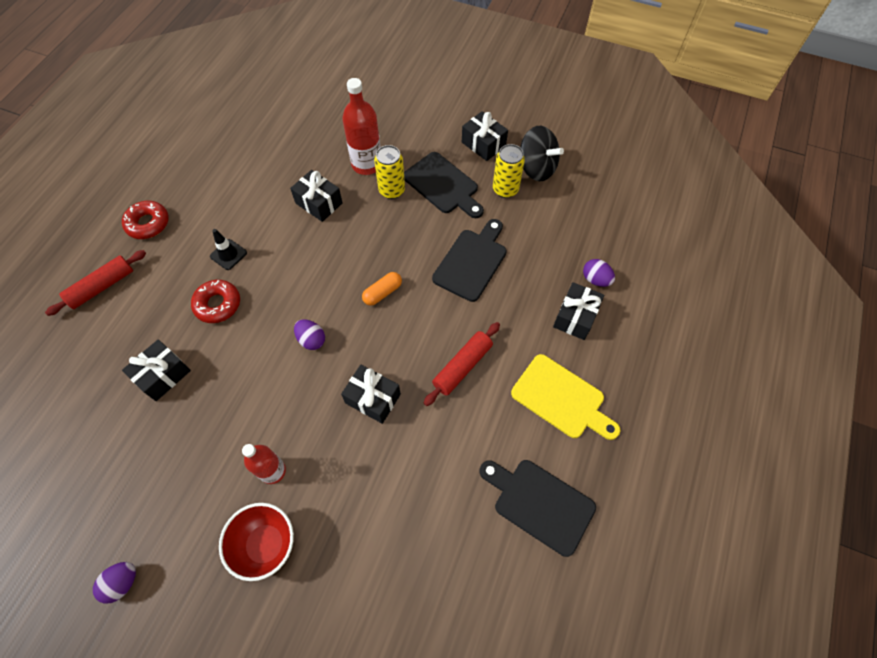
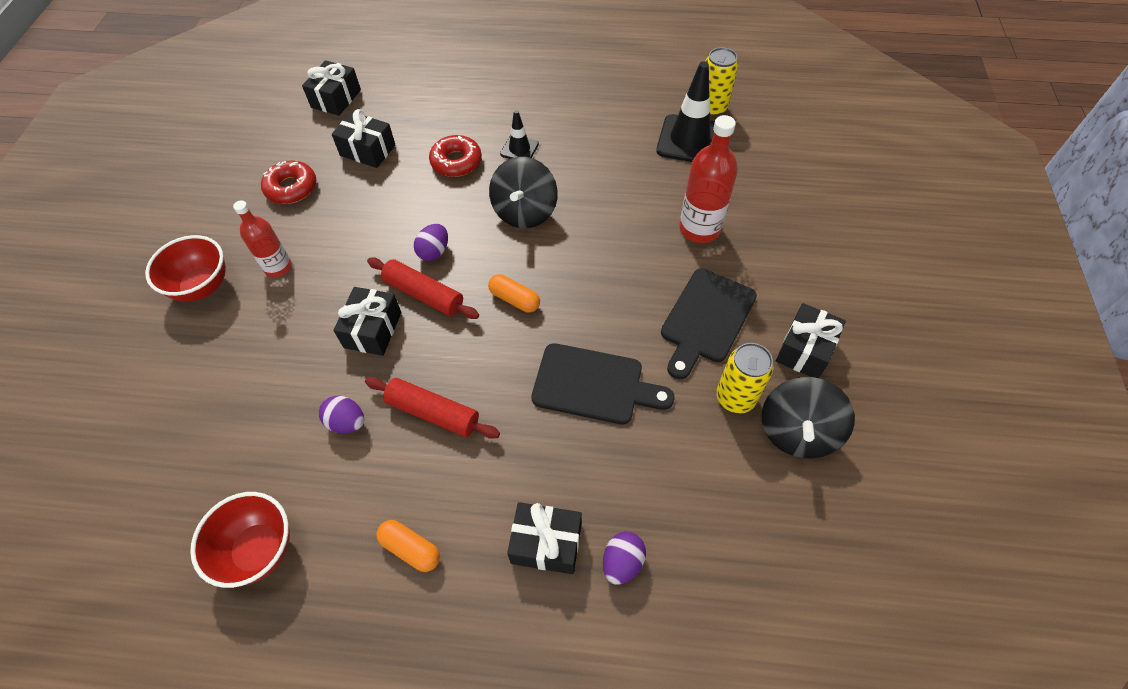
camera: 75 degrees right, 5 degrees down
red rolling pin [45,250,146,316] -> red rolling pin moved to [367,257,479,319]
purple egg [93,562,136,604] -> purple egg moved to [319,396,364,433]
red donut [122,201,169,239] -> red donut moved to [261,161,316,204]
black gift [290,170,343,222] -> black gift moved to [302,60,361,116]
yellow can [374,145,405,199] -> yellow can moved to [705,47,738,117]
black cutting board [479,460,596,557] -> red bowl [190,492,290,588]
yellow cutting board [511,354,620,440] -> orange capsule [376,520,440,572]
none -> black spinning top [489,157,558,229]
none -> black traffic cone [656,61,715,162]

